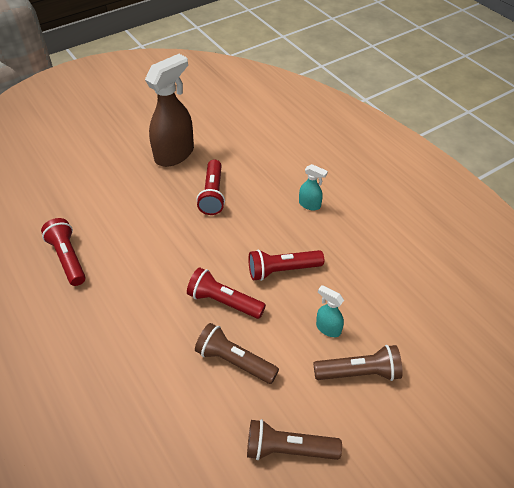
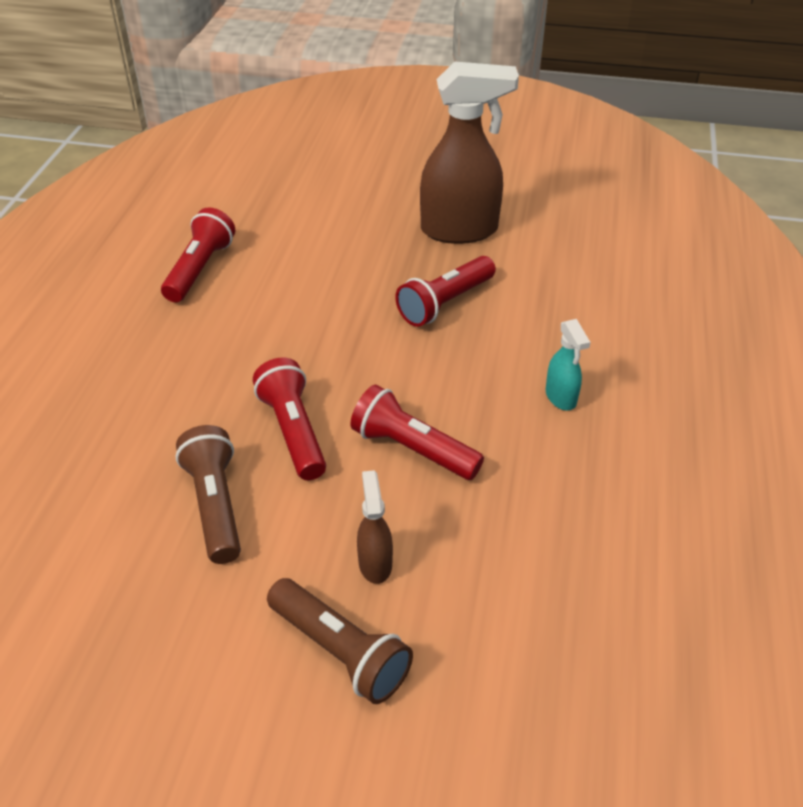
camera: 45 degrees right, 5 degrees down
brown flashlight [247,419,342,460] -> none
turquoise spray bottle [316,285,344,337] -> brown spray bottle [357,470,393,584]

